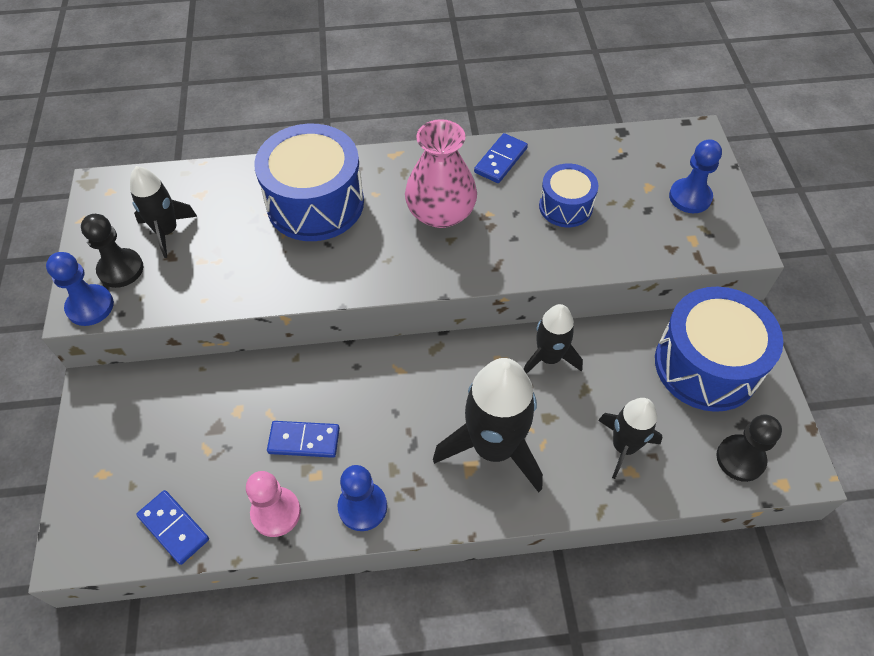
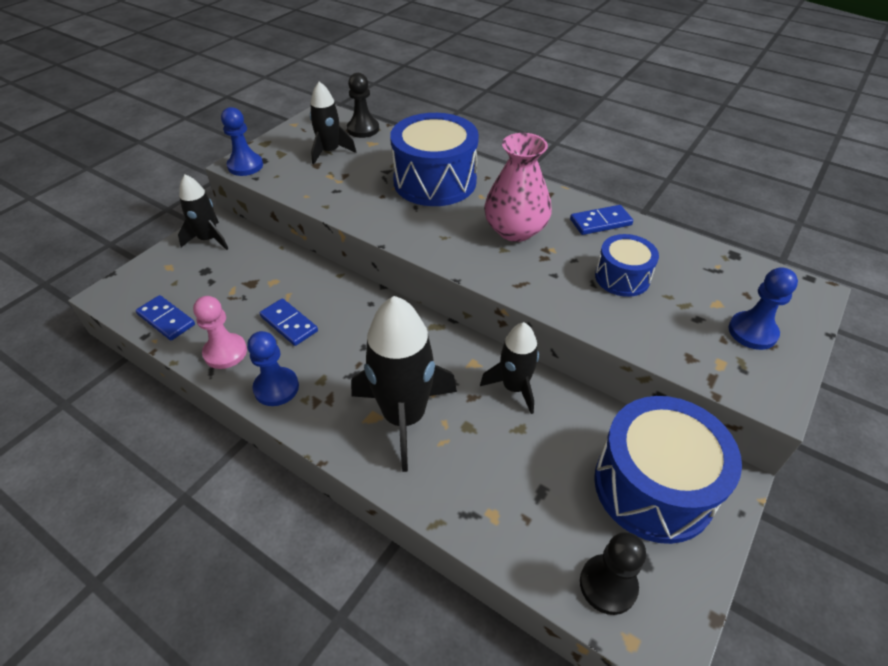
camera: 40 degrees right, 10 degrees down
black pawn [81,214,143,288] -> black pawn moved to [347,73,379,138]
blue domino [136,490,209,565] -> blue domino turned 45 degrees counterclockwise [136,295,195,340]
black rocket [598,398,663,479] -> black rocket moved to [178,174,228,250]

